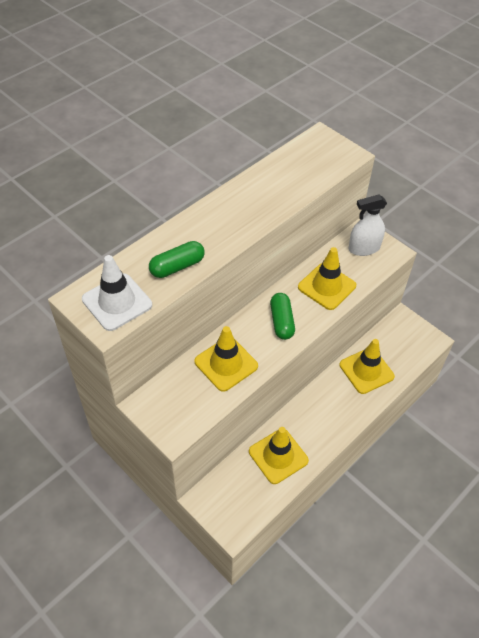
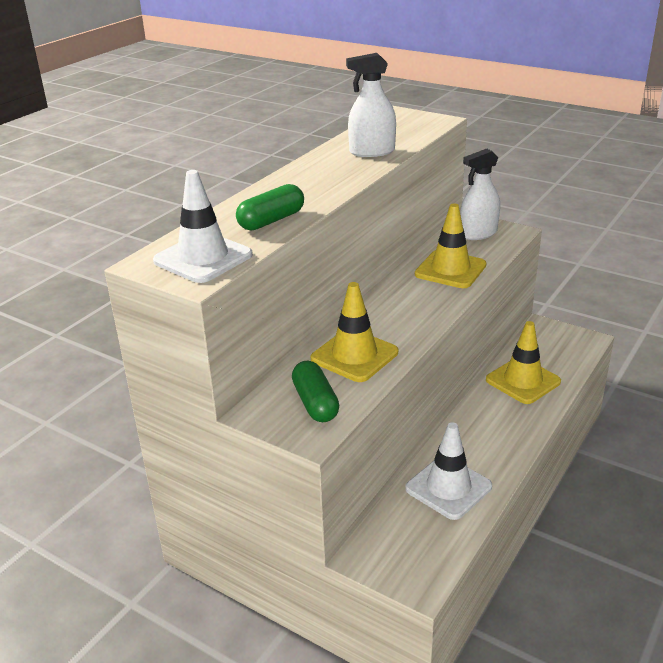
camera: 10 degrees left, 20 degrees down
yellow traffic cone [249,427,309,484] -> white traffic cone [405,422,492,520]
green capsule [270,293,295,340] -> green capsule moved to [292,361,339,422]
none -> white spray bottle [346,53,396,157]

